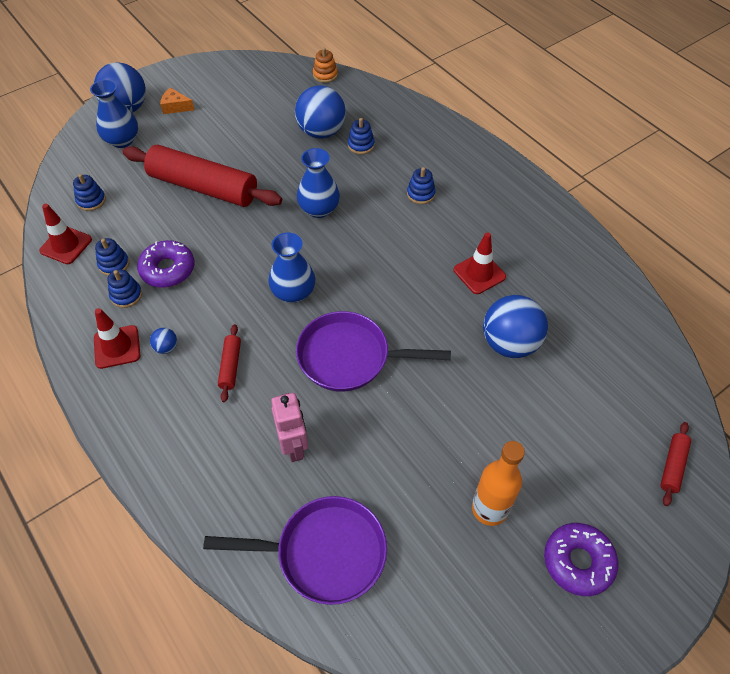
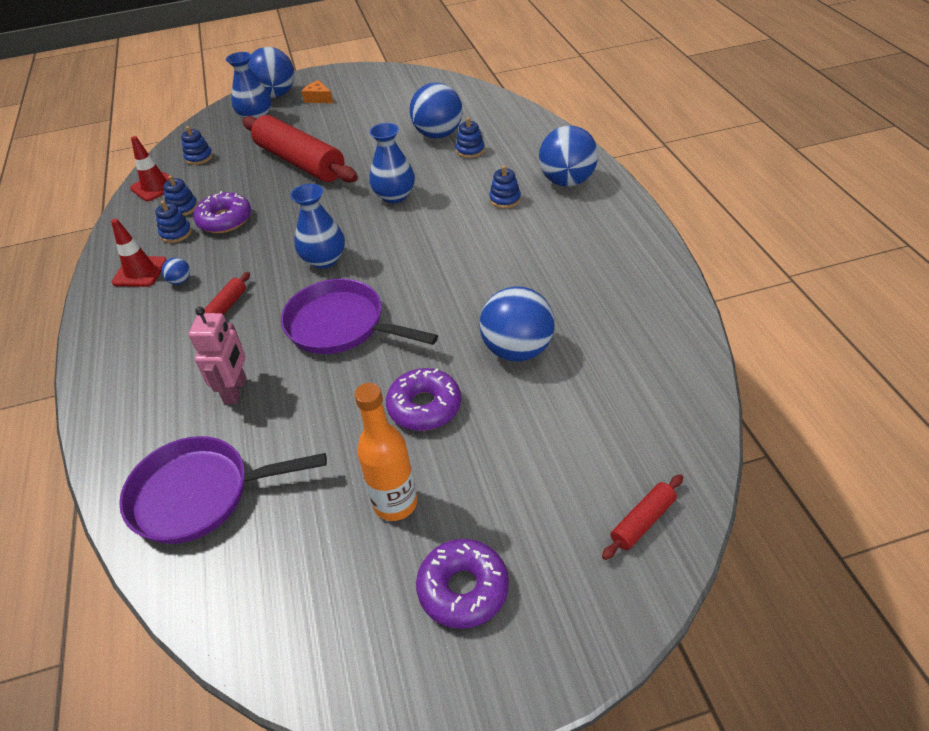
camera: 25 degrees right, 10 degrees down
purple pan [203,496,387,605] -> purple pan turned 150 degrees clockwise [119,436,327,544]
orange stacking toy [313,48,338,83] -> none
red traffic cone [453,232,506,294] -> none
none -> purple donut [386,368,461,431]
none -> blue ball [539,125,598,187]

